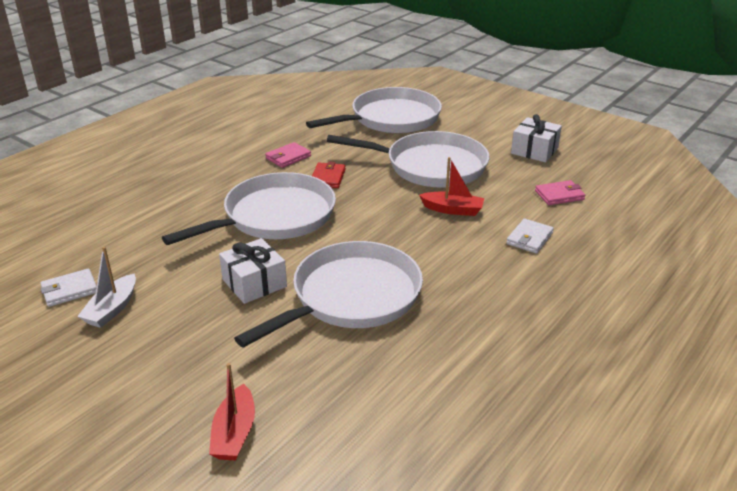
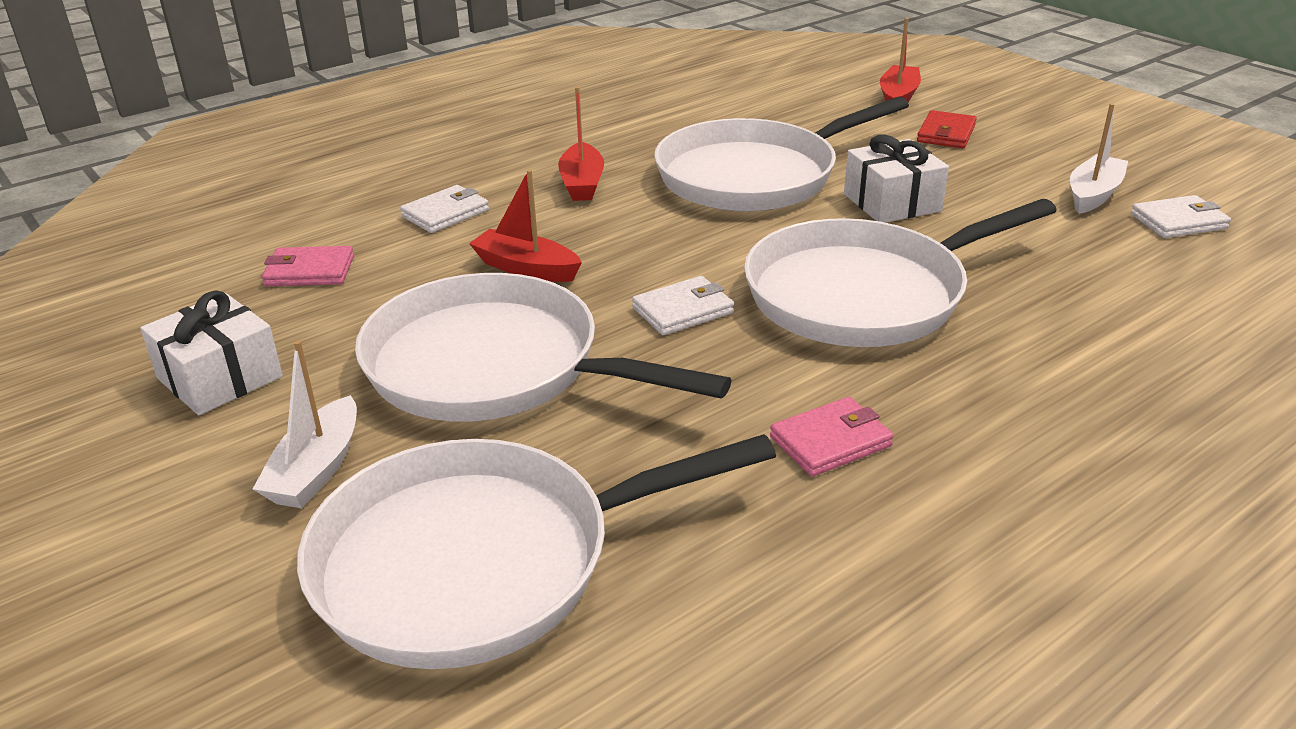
camera: 165 degrees left, 0 degrees up
red wallet [312,162,346,188] -> red wallet moved to [917,110,977,148]
none -> white boat [253,340,357,508]
none -> red boat [558,87,604,201]
none -> white wallet [632,276,734,335]

